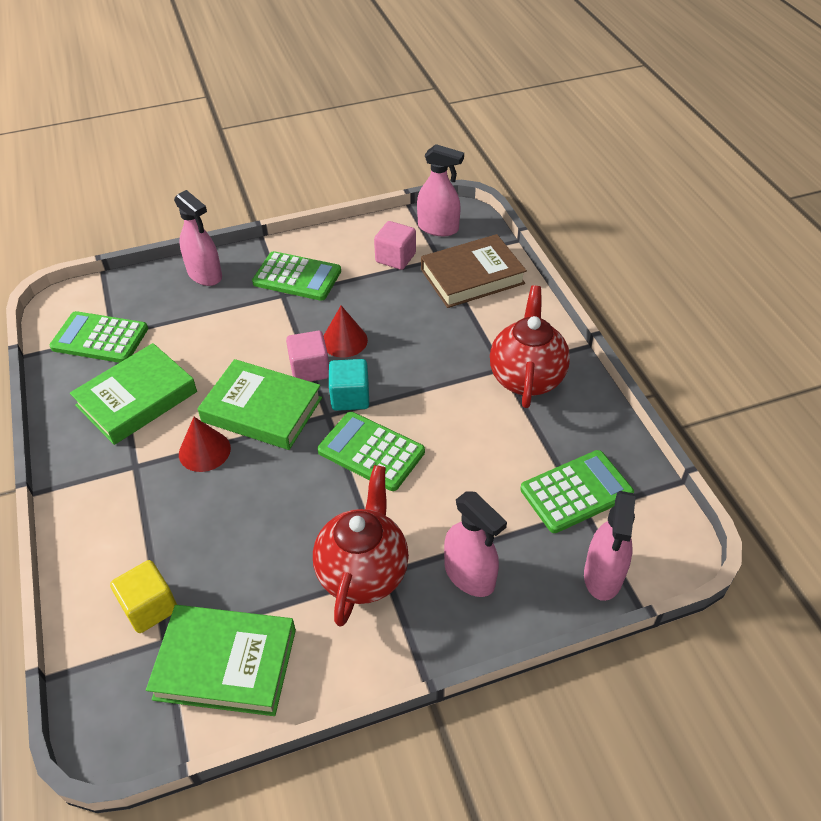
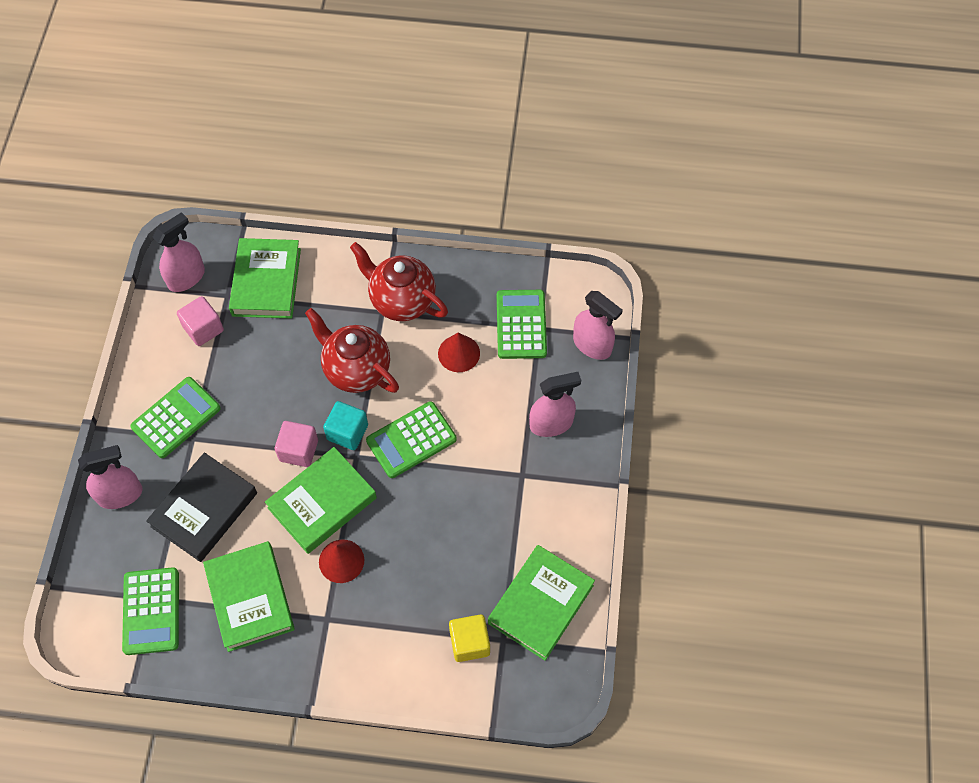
camera: 65 degrees left, 15 degrees up
green calculator [50,311,148,363] -> green calculator turned 45 degrees counterclockwise [122,567,179,655]
red teapot [313,465,409,627] -> red teapot moved to [305,308,399,393]
red cone [324,305,368,358] -> red cone moved to [438,333,480,372]
brown book [421,234,527,308] -> green book [229,238,301,319]
none -> black book [146,453,257,562]

